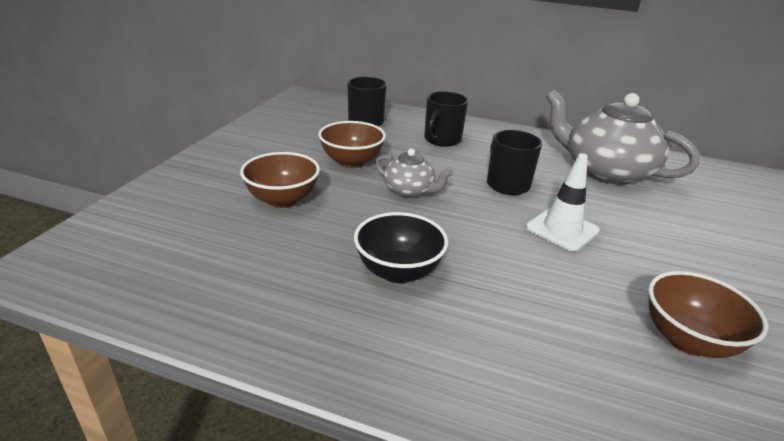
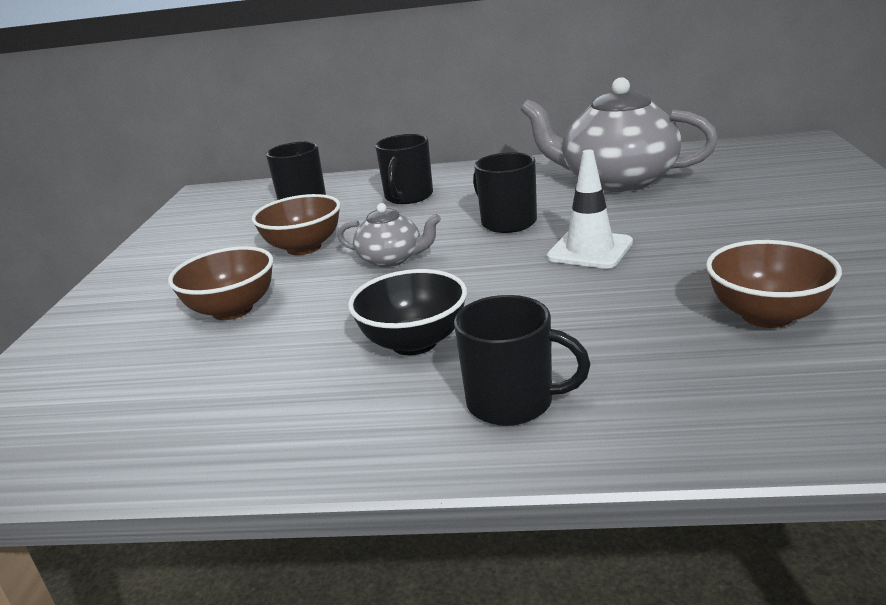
camera: 10 degrees left, 5 degrees down
none -> black mug [454,295,591,426]

